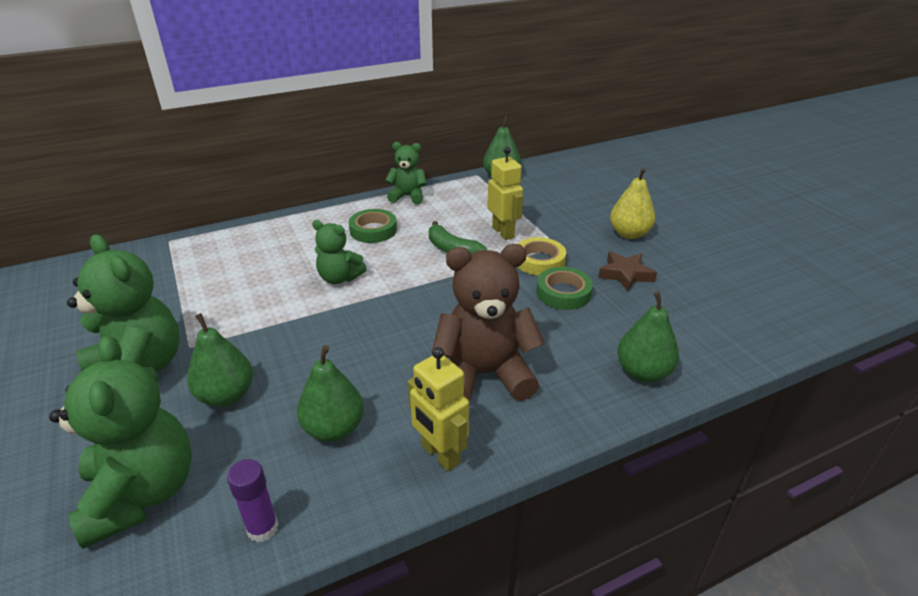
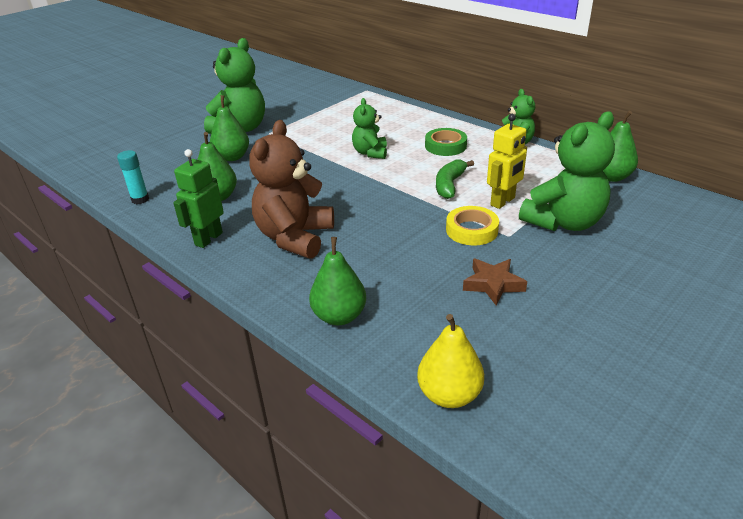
camera: 70 degrees right, 0 degrees up
green teddy bear [49,335,192,549] -> green teddy bear moved to [519,111,615,231]
purple glue stick [227,459,279,543] -> turquoise glue stick [117,150,149,204]
yellow robot [408,347,469,471] -> green robot [173,149,224,248]
brown teddy bear [432,244,545,401] -> brown teddy bear turned 135 degrees counterclockwise [249,120,334,259]
green tape [537,267,593,310] -> none
yellow pear [610,168,655,239] -> yellow pear moved to [417,314,484,408]

